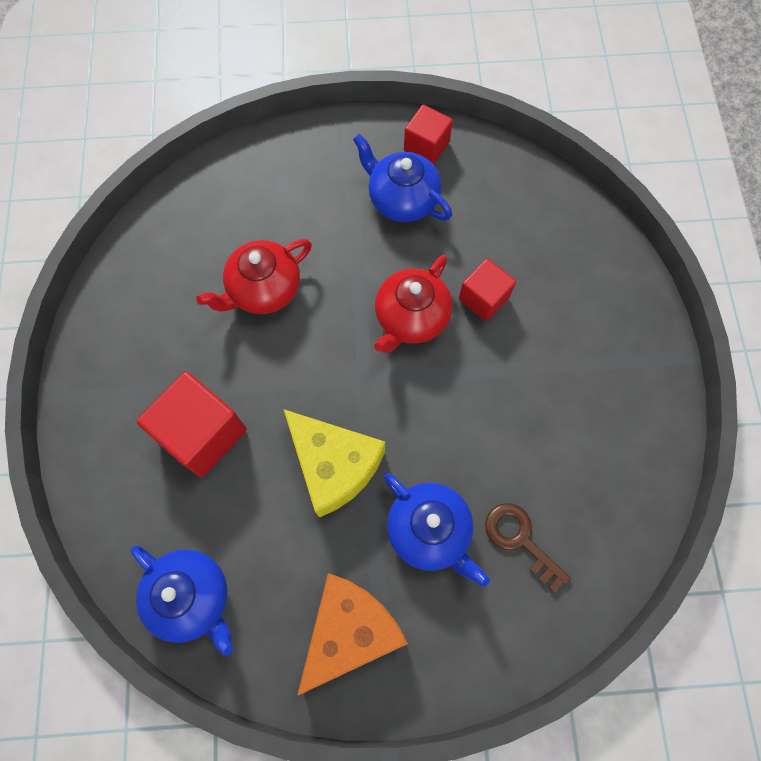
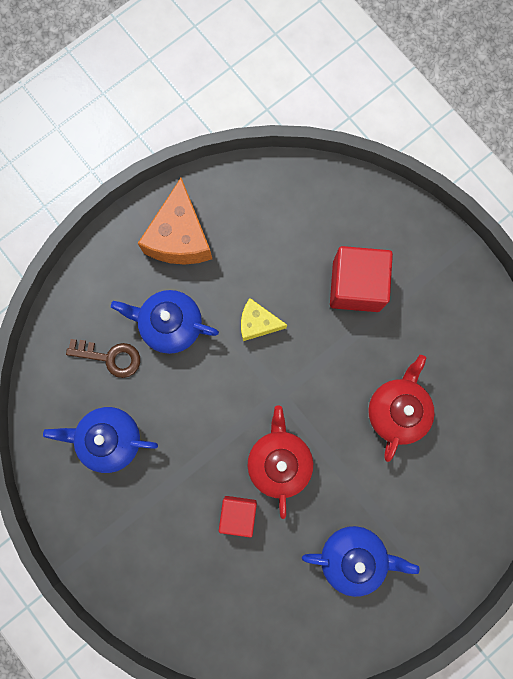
camera: 145 degrees right, 10 degrees up
blue teapot [131,545,233,656] -> blue teapot moved to [43,407,158,473]
yellow cheese [284,409,385,518] -> yellow cheese [241,298,287,341], size x0.58
red cube [404,104,453,165] -> none

